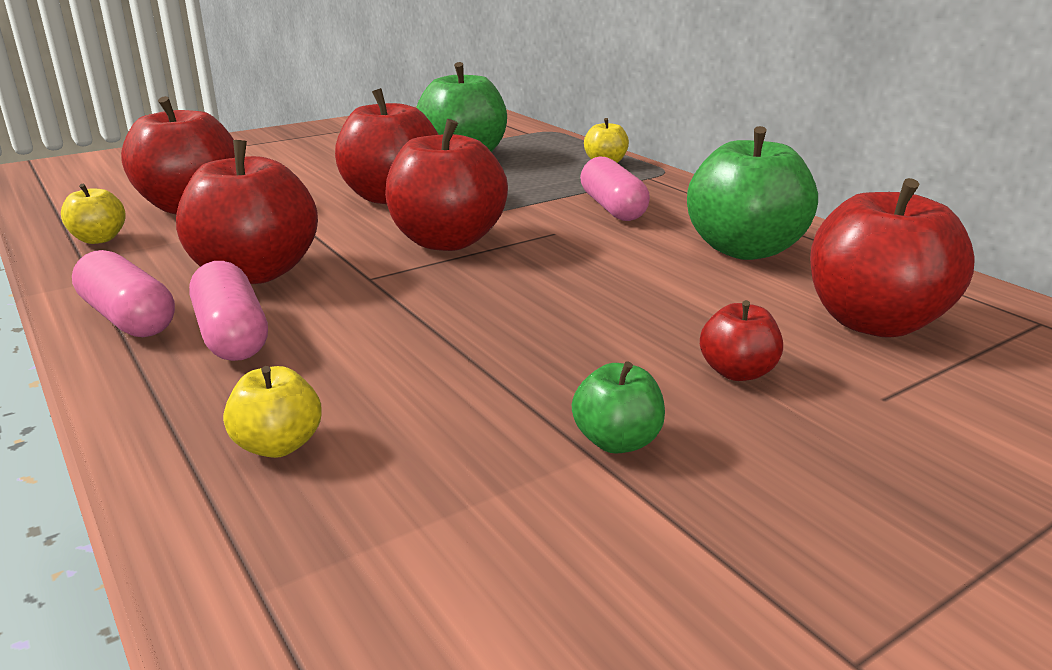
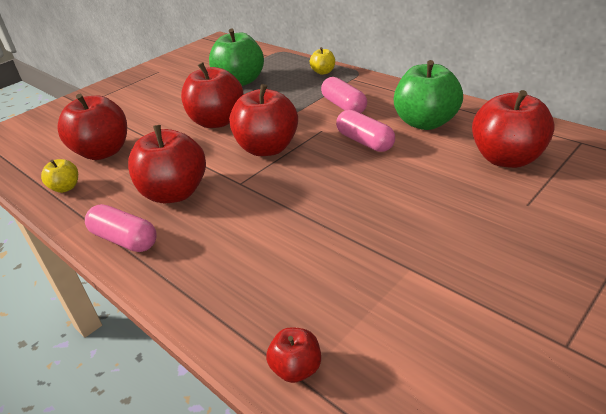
camera: 10 degrees left, 10 degrees up
pink capsule [189,261,268,361] -> pink capsule moved to [336,110,395,152]
yellow apple [223,366,322,458] -> none
green apple [572,361,665,454] -> none
red apple [700,300,783,381] -> red apple moved to [266,327,321,383]

